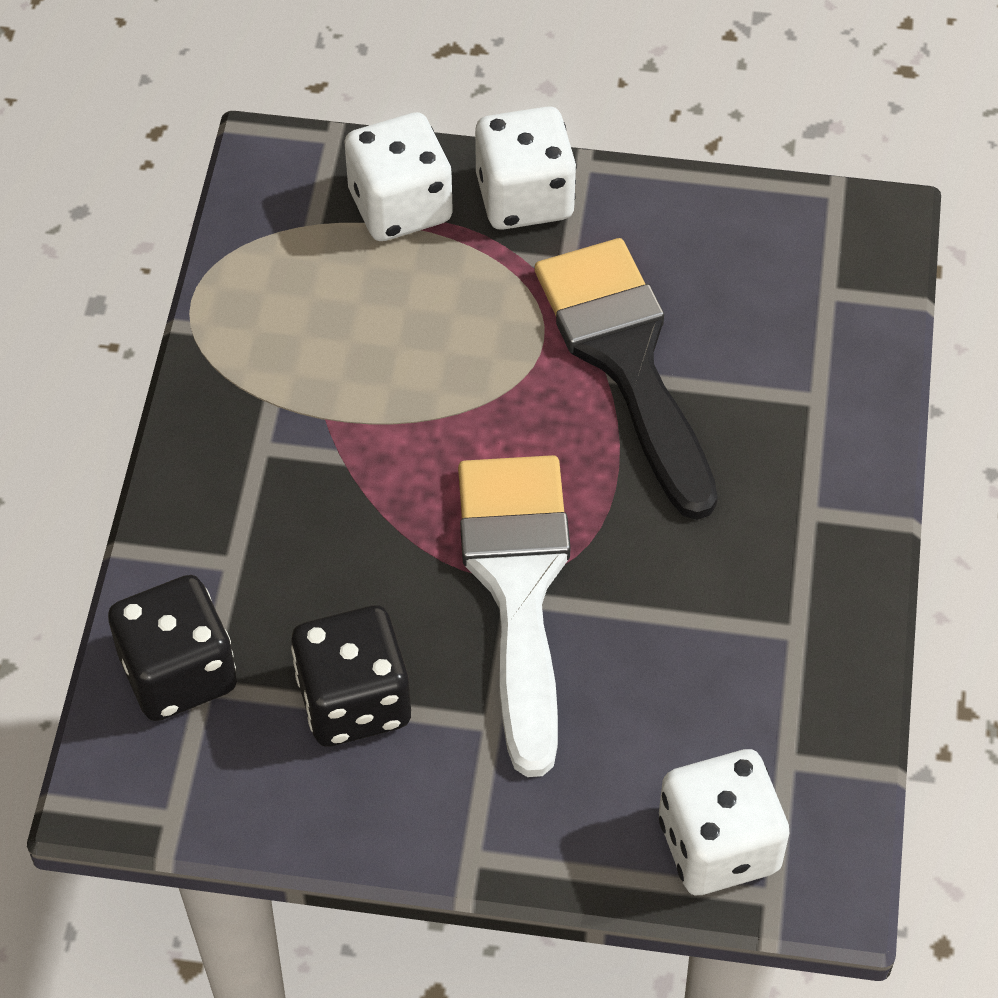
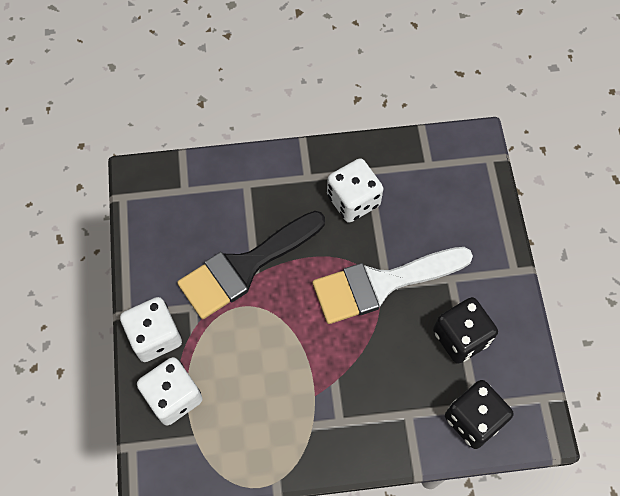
camera: 105 degrees left, 10 degrees up
white dice [659,749,789,895] -> white dice moved to [327,158,383,223]

